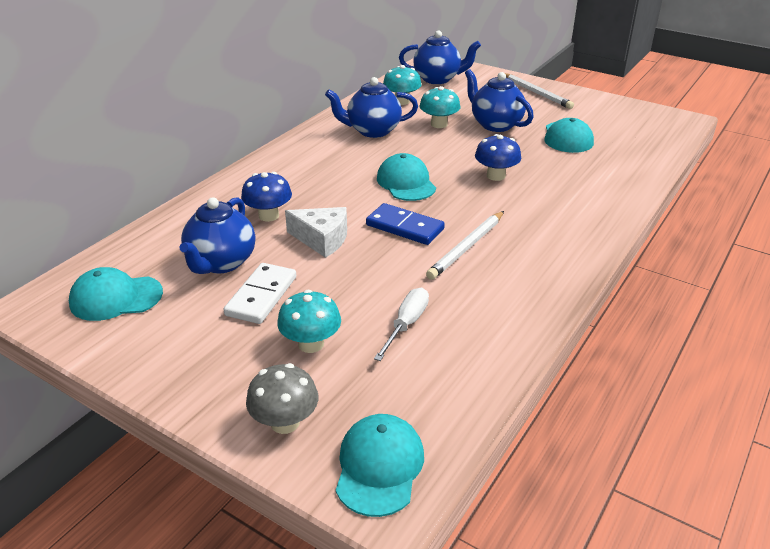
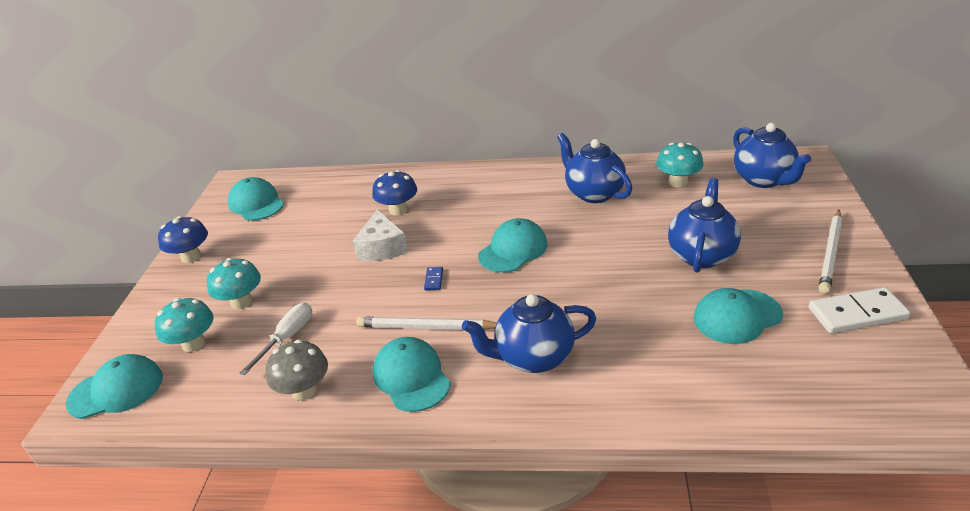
camera: 65 degrees right, 0 degrees up
blue teapot [180,197,255,274] -> blue teapot moved to [462,294,597,373]
white domino [223,263,296,324] -> white domino moved to [809,287,910,333]
grey mushroom [246,363,318,434] -> grey mushroom moved to [266,339,328,400]
blue domino [366,203,445,245] -> blue domino [424,267,443,290], size x0.45
white screwdriver [374,288,429,361] -> white screwdriver turned 60 degrees counterclockwise [240,303,312,375]
turquoise mushroom [420,86,460,128] -> turquoise mushroom moved to [155,298,214,352]
blue mushroom [475,134,521,181] -> blue mushroom moved to [158,216,208,263]
none -> turquoise cap [373,337,451,412]

